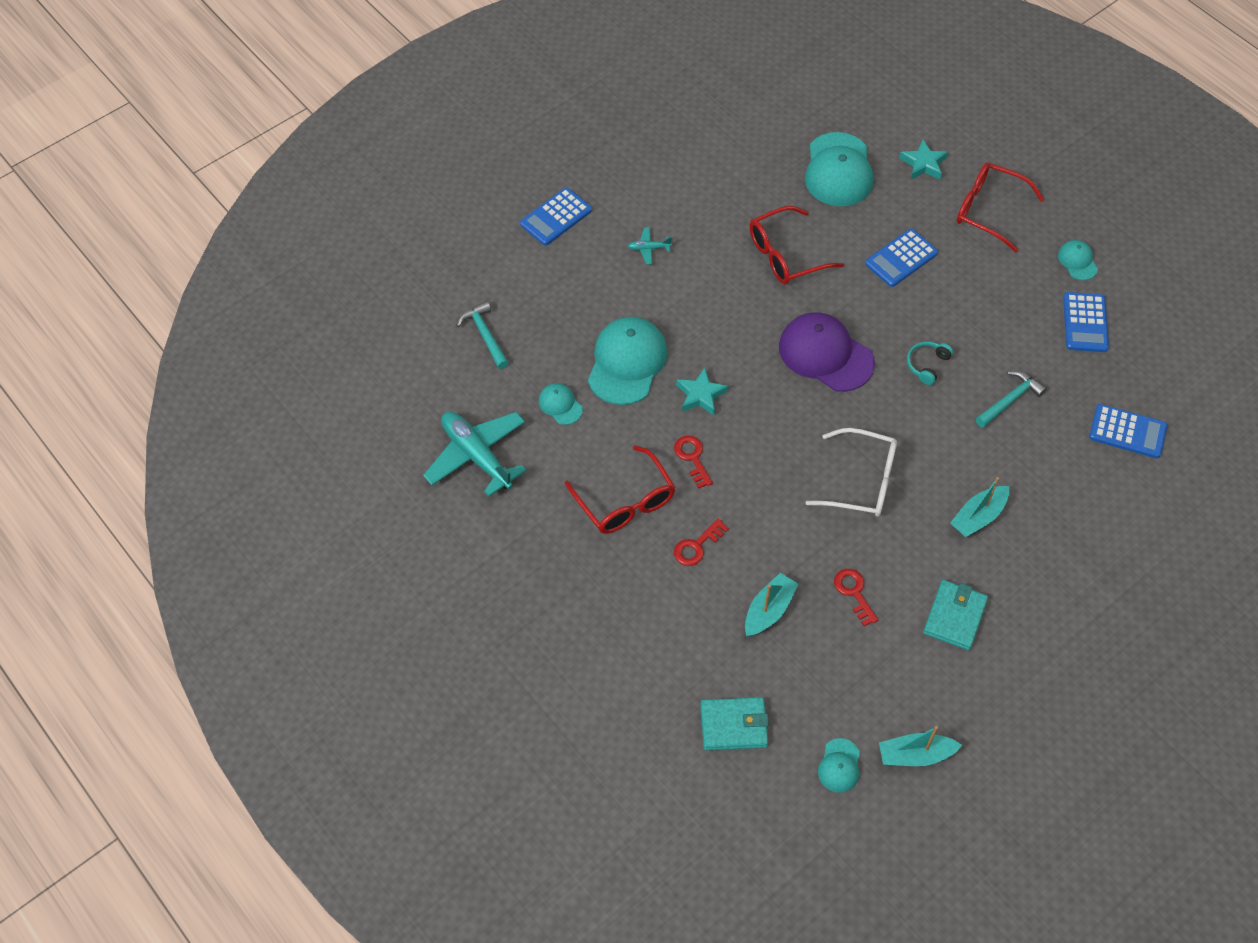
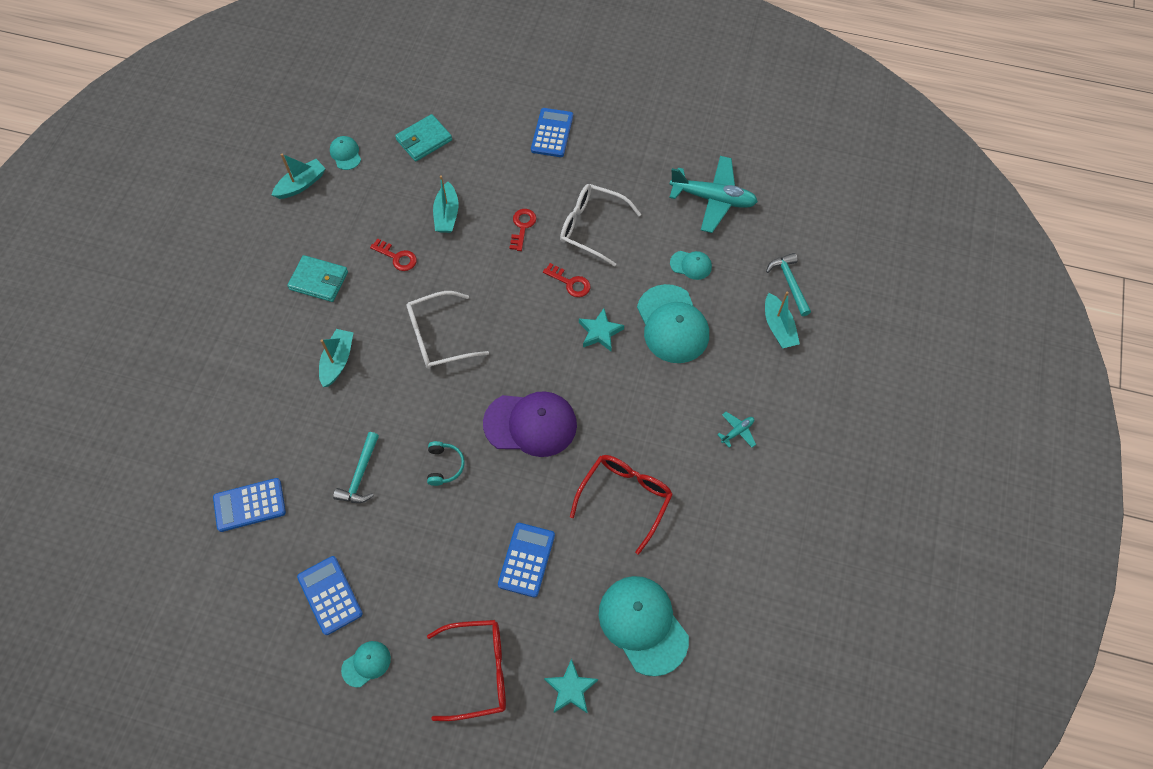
camera: 145 degrees right, 5 degrees up
turquoise hammer [456,301,509,369] -> turquoise hammer turned 135 degrees counterclockwise [766,253,811,316]
blue calculator [520,188,592,246] -> blue calculator moved to [531,108,573,157]
red glasses [565,445,676,534] -> white glasses [560,184,641,267]
turquoise wallet [923,580,988,650] -> turquoise wallet turned 60 degrees counterclockwise [287,255,348,302]
turquoise cap [1058,240,1098,280] -> turquoise cap turned 75 degrees counterclockwise [341,641,391,687]
none -> turquoise boat [765,291,800,348]

